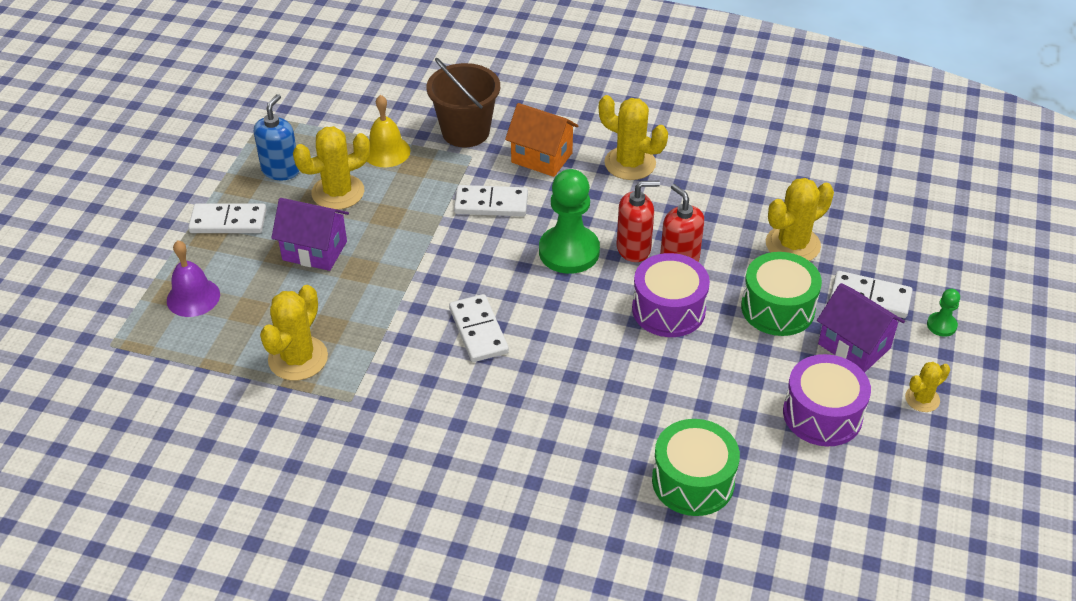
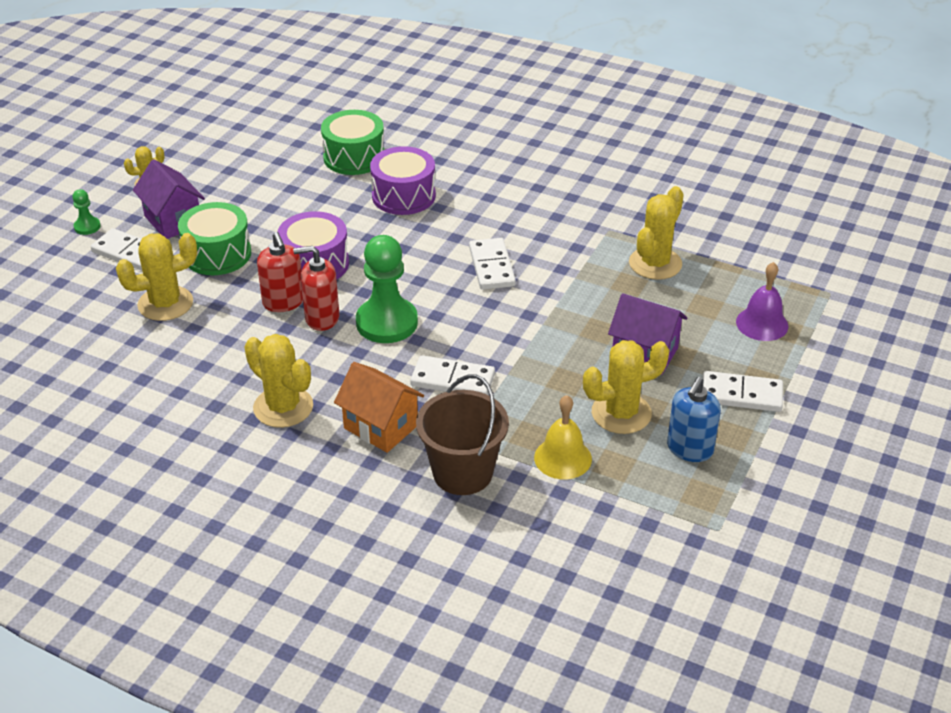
camera: 170 degrees left, 5 degrees down
purple drum [783,354,871,446] -> purple drum moved to [370,146,436,215]

